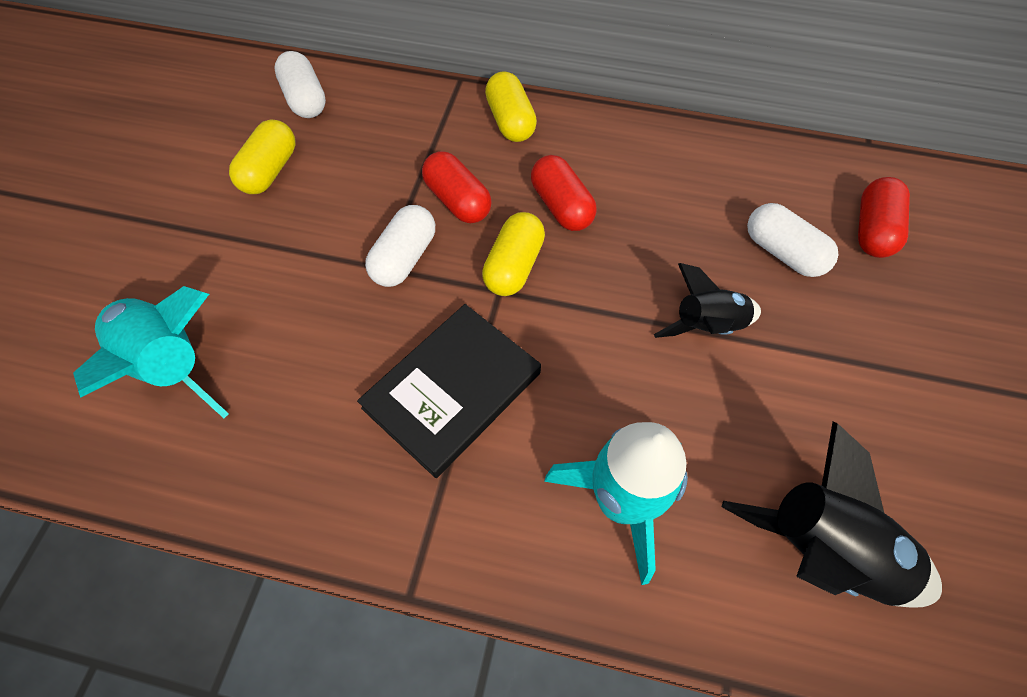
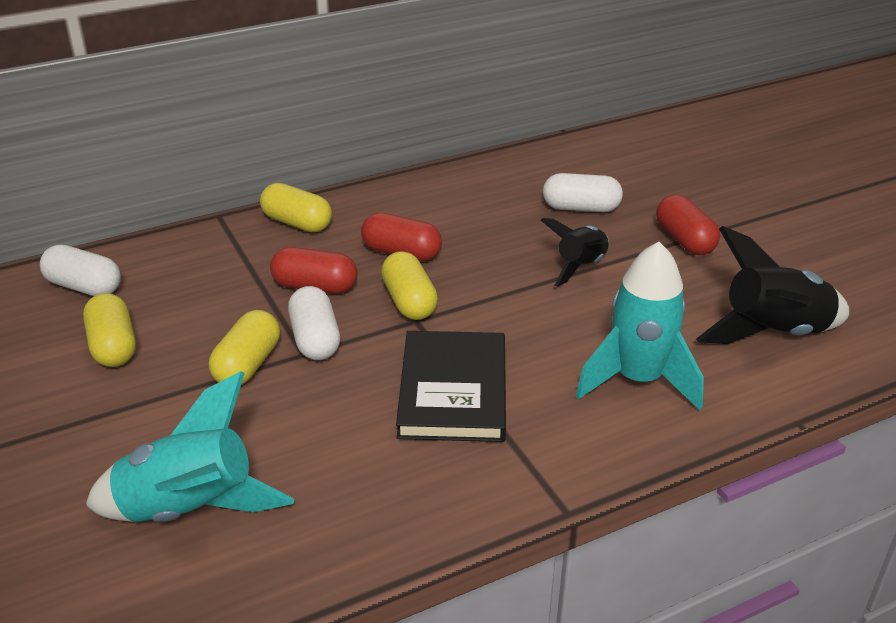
camera: 40 degrees left, 25 degrees down
red capsule [858,177,910,258] -> red capsule moved to [656,195,720,255]
none -> yellow capsule [209,310,280,385]

